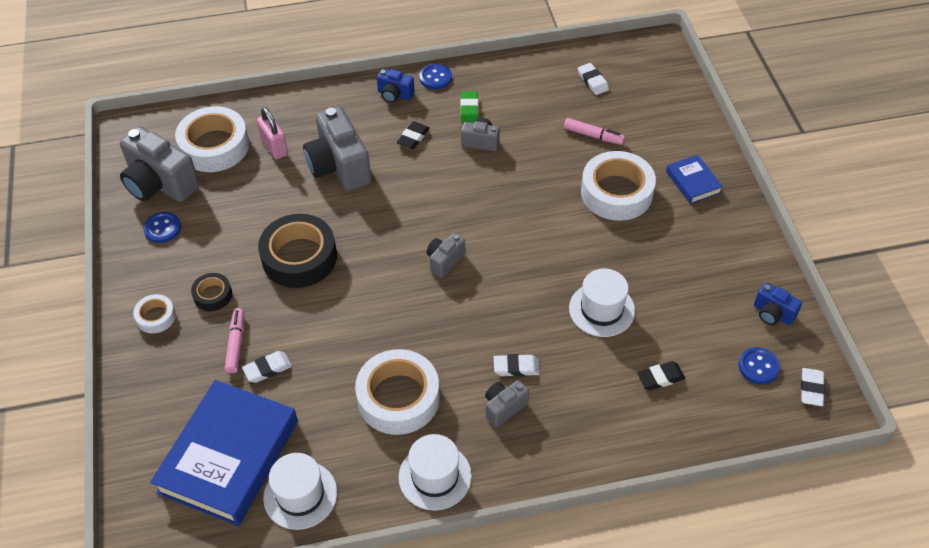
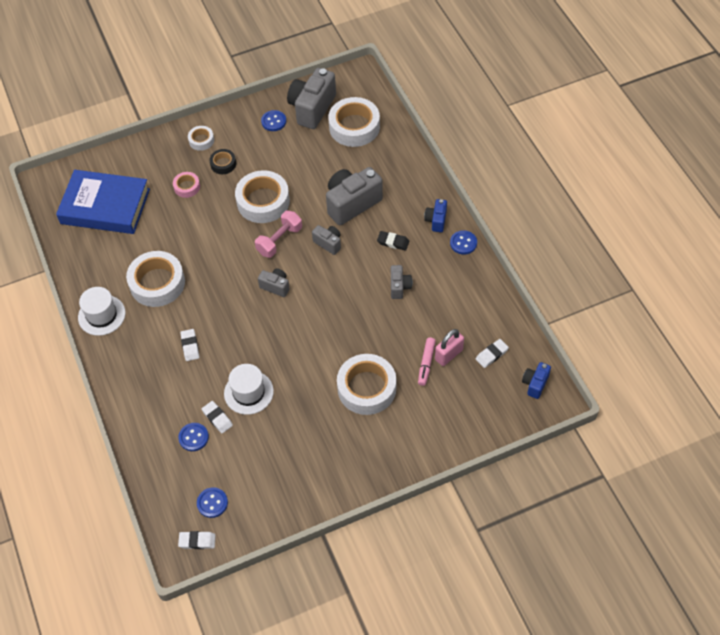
camera: 80 degrees right, 5 degrees up
pink marker [225,308,244,373] -> pink tape [173,172,200,198]
white eraser [242,351,292,383] -> white eraser moved to [202,401,233,433]
pink padlock [257,107,288,160] -> pink padlock moved to [435,329,464,366]
black tape [258,214,337,288] -> white tape [235,170,290,223]
white hat [263,453,337,530] -> none
green eraser [460,91,478,123] -> none
grey camera [485,380,529,427] -> grey camera moved to [312,225,341,255]
black eraser [637,361,685,390] -> blue button [178,423,209,451]
blue book [666,155,723,204] -> none
blue camera [754,282,802,325] -> blue camera moved to [522,362,551,399]
none -> pink dumbbell [255,211,302,258]

